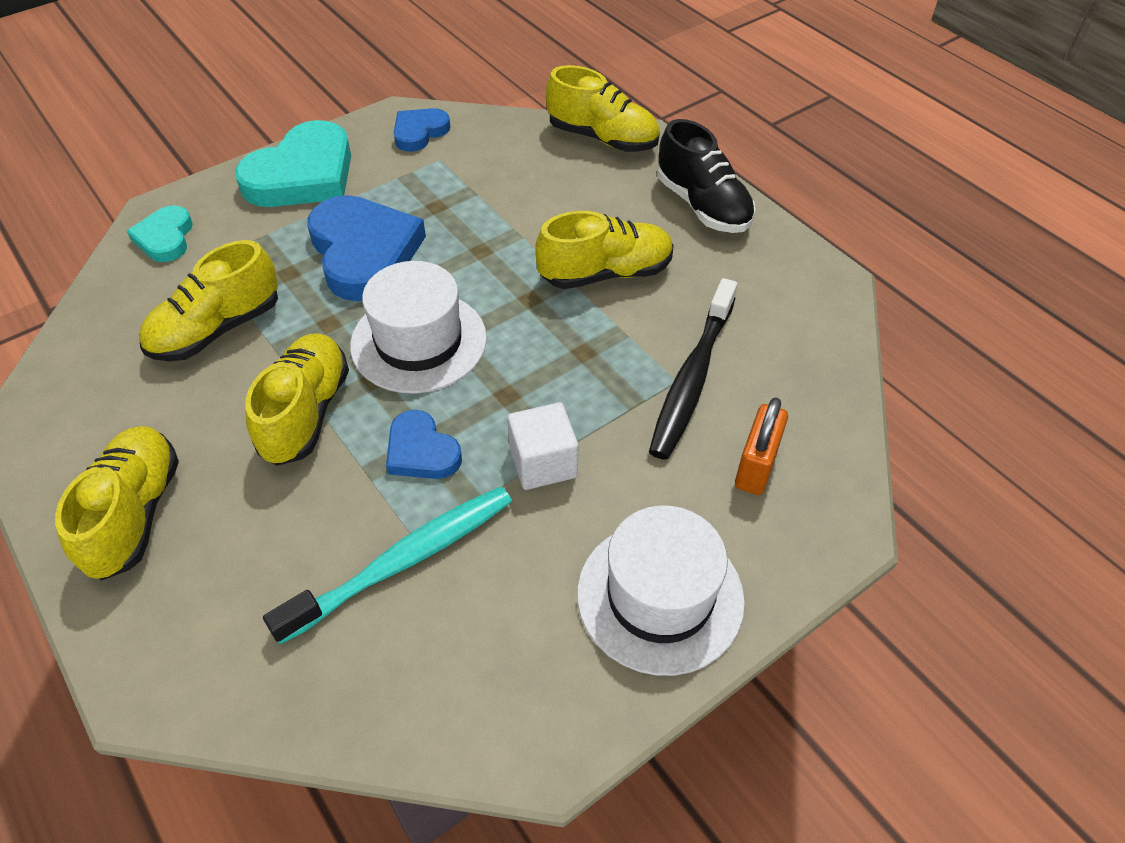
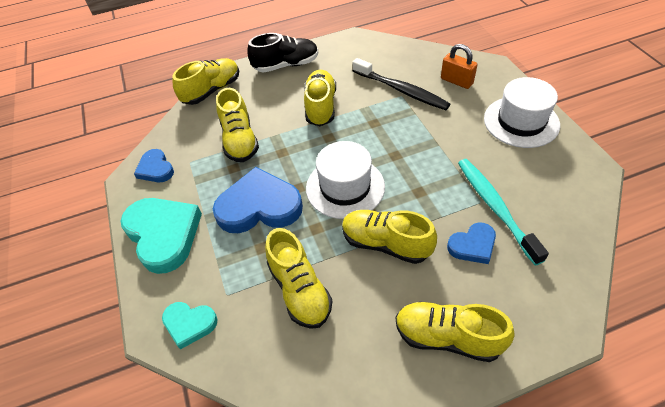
camera: 70 degrees left, 0 degrees up
blue heart [386,410,462,479] -> blue heart moved to [447,222,496,264]
white cube [507,402,578,490] -> none
none -> yellow shoe [216,88,259,162]

